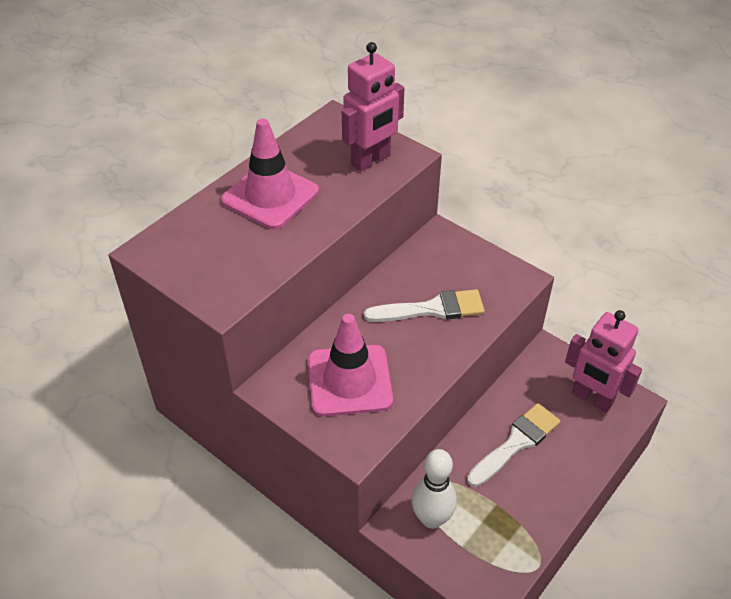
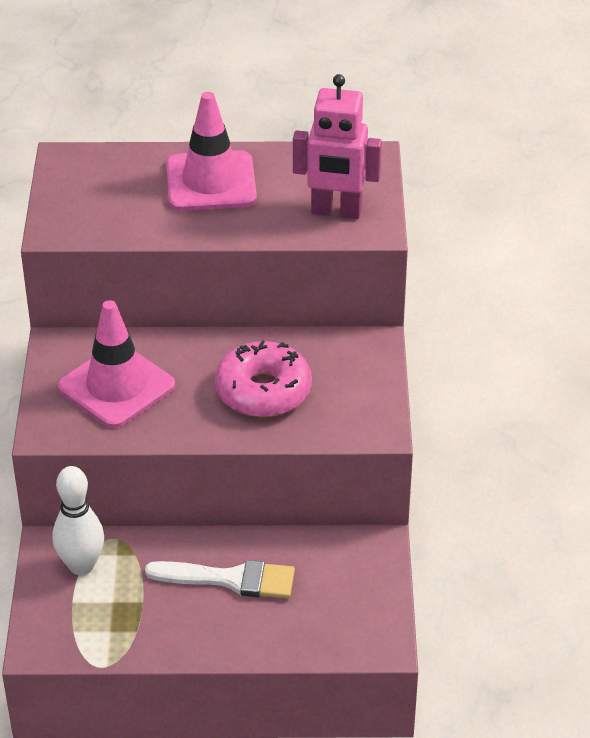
camera: 50 degrees right, 5 degrees down
white brush [364,289,485,322] -> pink donut [215,340,312,417]
pink robot [565,310,642,413] -> none

